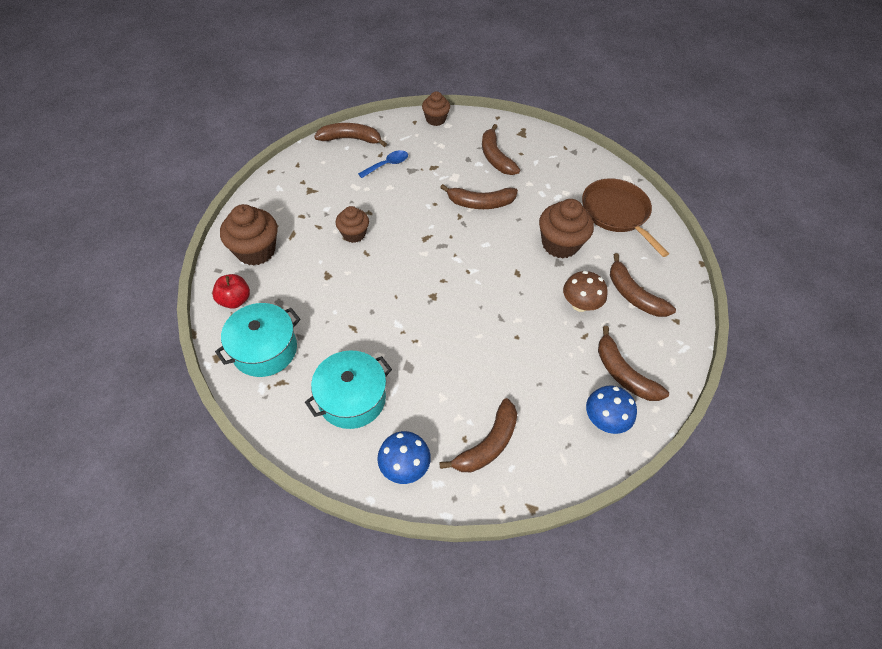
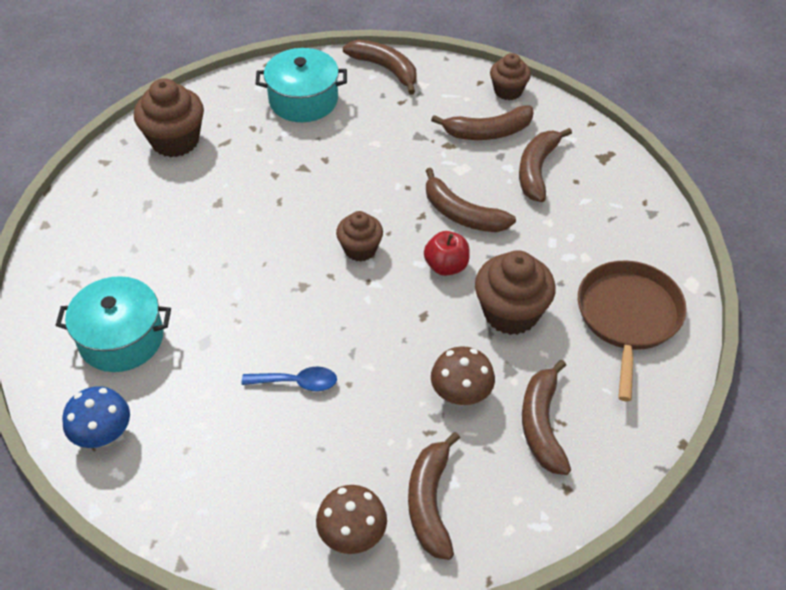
camera: 40 degrees right, 5 degrees down
red apple [212,274,250,309] -> red apple moved to [424,231,470,276]
turquoise pot [215,303,301,377] -> turquoise pot moved to [255,48,347,122]
brown cupcake [336,206,369,243] -> brown cupcake moved to [336,211,383,262]
blue spoon [358,150,408,178] -> blue spoon moved to [242,367,337,391]
brown banana [439,398,517,472] -> brown banana moved to [431,105,533,140]
blue mushroom [586,386,637,434] -> brown mushroom [316,485,387,554]

